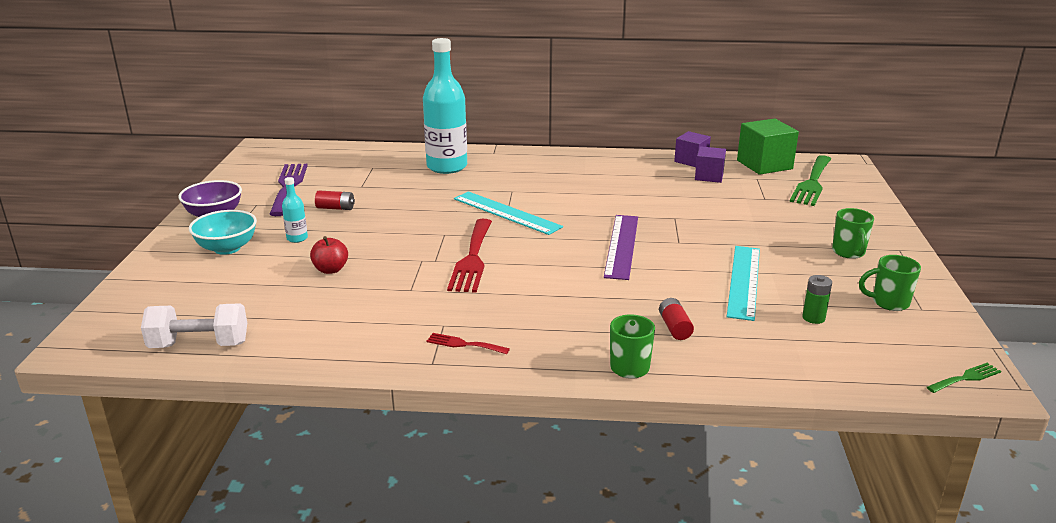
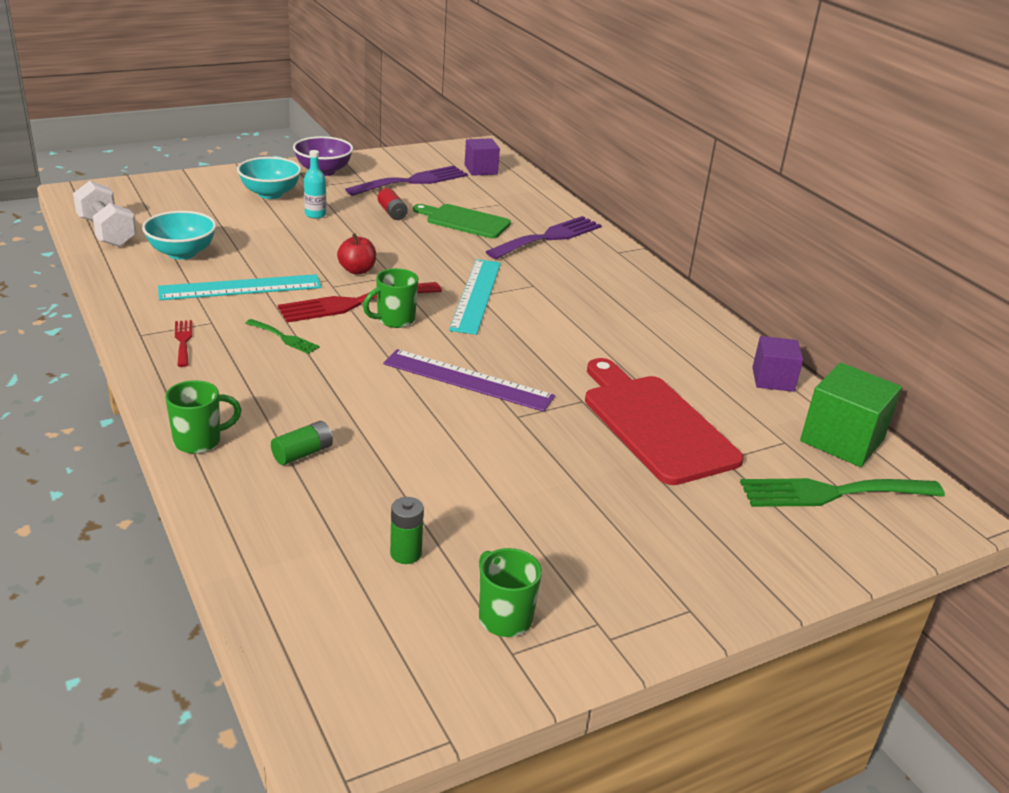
camera: 55 degrees right, 5 degrees up
red apple [310,236,348,274] -> red apple moved to [337,233,376,274]
turquoise bottle [423,38,467,174] -> purple fork [486,216,602,259]
purple ruler [604,215,638,280] -> purple ruler turned 45 degrees clockwise [383,349,555,412]
red battery [659,298,694,340] -> green battery [271,421,333,465]
purple cube [695,146,726,183] -> purple cube moved to [465,138,500,176]
turquoise ruler [727,246,760,321] -> turquoise ruler moved to [158,274,321,300]
green mug [832,208,874,259] -> green mug moved to [363,268,418,328]
green fork [927,363,1001,393] -> green fork moved to [245,319,320,354]
none -> turquoise bowl [142,211,216,260]
none -> green cutting board [413,204,511,238]
none -> red cutting board [585,358,744,485]

